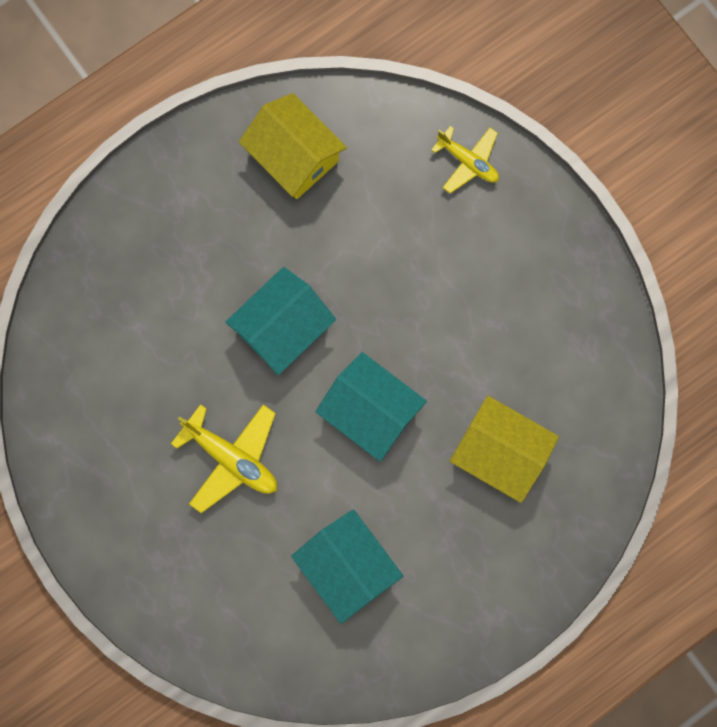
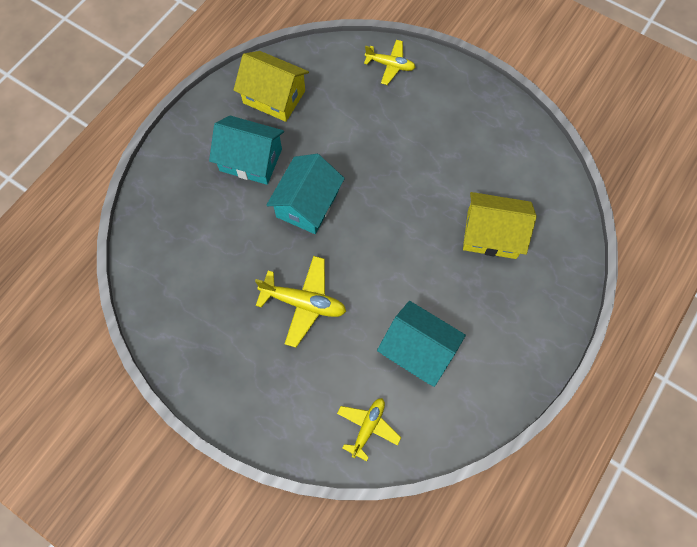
camera: 20 degrees left, 10 degrees down
turquoise house [315,352,427,461] -> turquoise house moved to [209,115,284,185]
none -> yellow plane [337,398,401,461]

